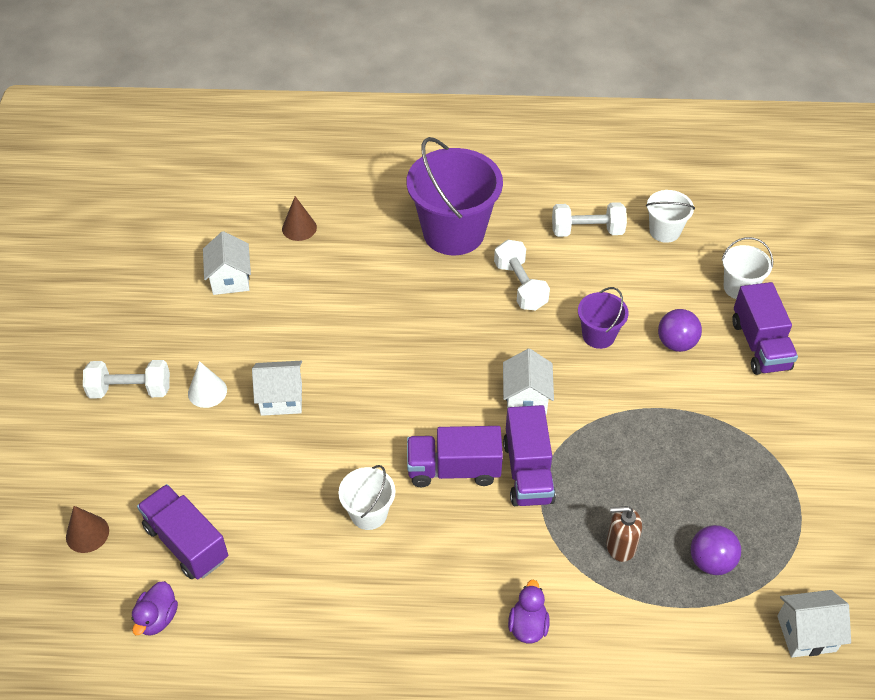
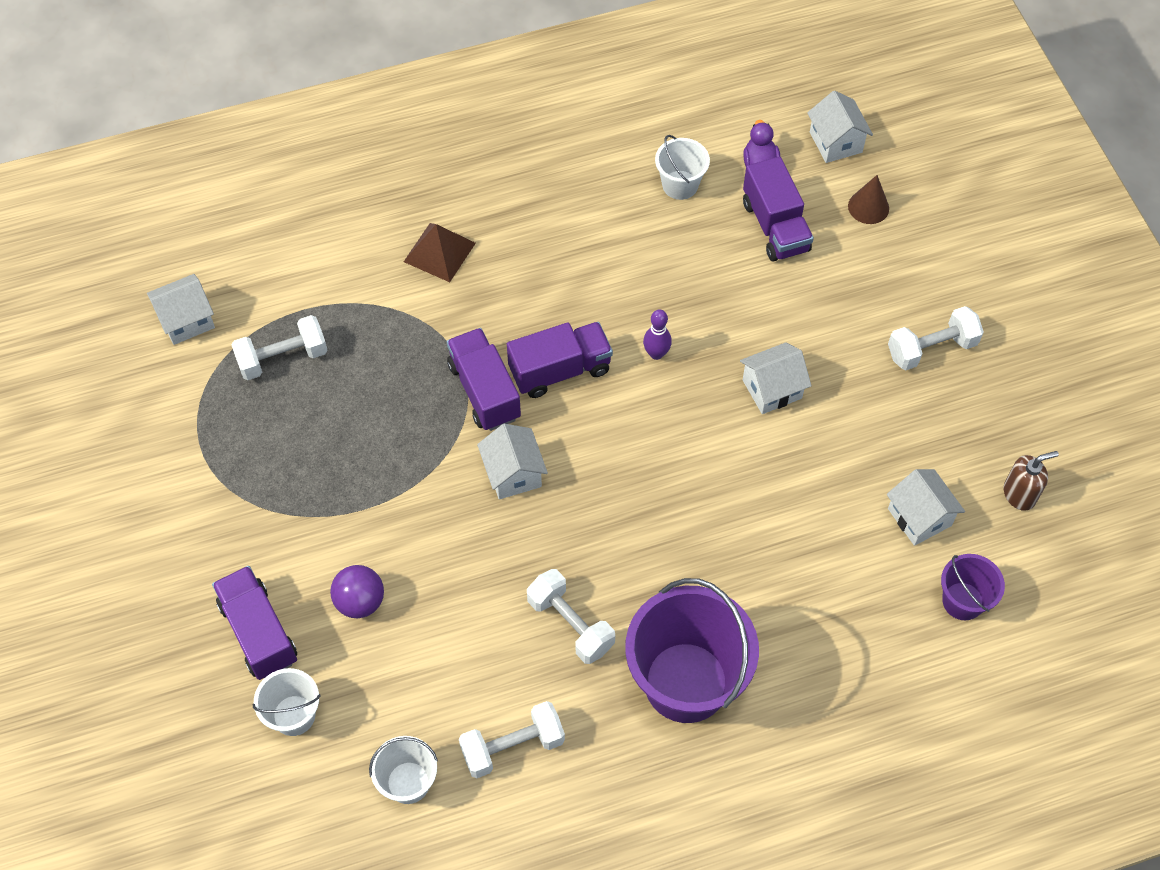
camera: 160 degrees right, 10 degrees up
purple truck [137,484,228,579] -> purple truck turned 45 degrees clockwise [743,156,814,261]
white cone [188,361,227,408] -> none
brown cone [282,196,317,241] -> none
white bucket [338,465,396,530] -> white bucket moved to [655,135,710,200]
purple duck [508,579,550,643] -> brown pyramid [404,223,476,282]
purple bucket [578,287,629,349] -> purple bucket moved to [941,554,1005,620]
brown soap dispenser [606,506,642,562] -> brown soap dispenser moved to [1004,451,1059,511]
purple ball [691,525,741,575] -> white dumbbell [232,315,328,380]
none -> purple bowling pin [643,309,672,360]
none -> white house [807,91,873,163]

